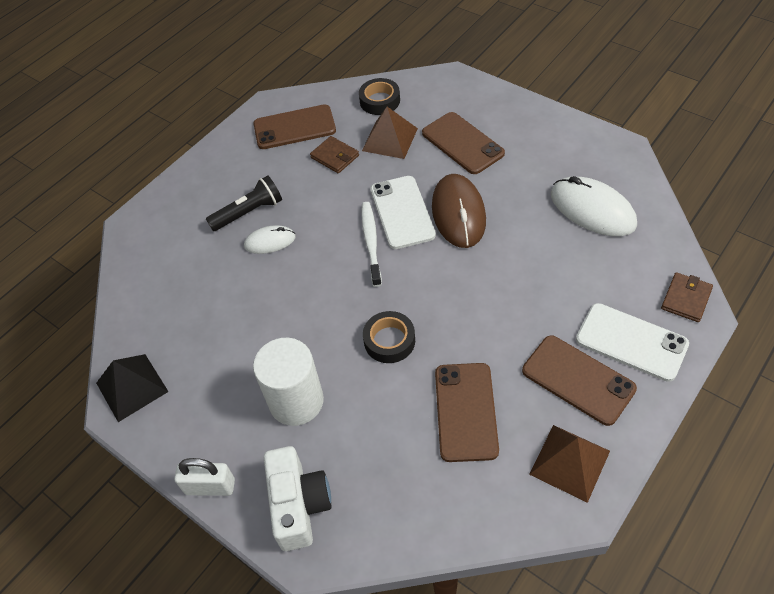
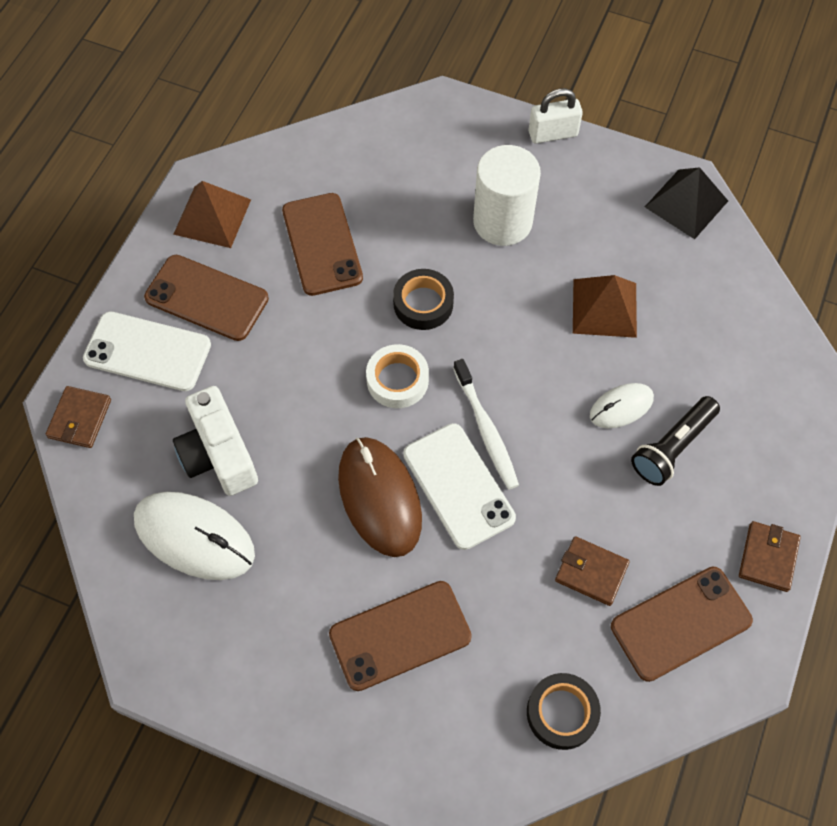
camera: 160 degrees right, 10 degrees up
white camera [264,446,332,551] -> white camera moved to [173,386,258,496]
brown pyramid [362,107,418,159] -> brown pyramid moved to [573,275,637,338]
brown phone [422,112,505,174] -> brown phone turned 60 degrees counterclockwise [329,581,472,691]
none -> white tape [366,344,429,408]
none -> brown wallet [739,521,801,592]

